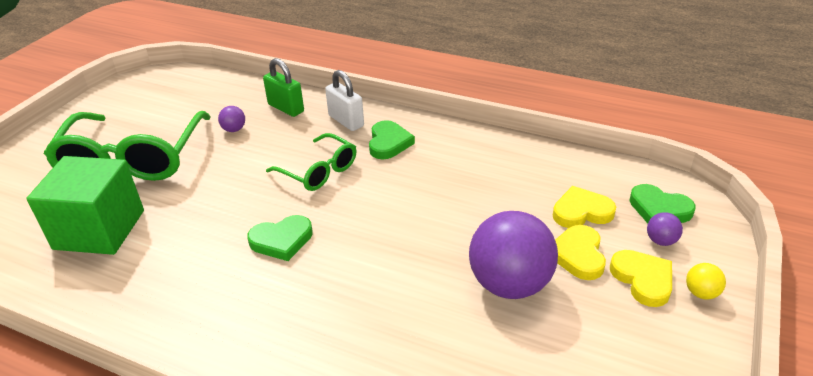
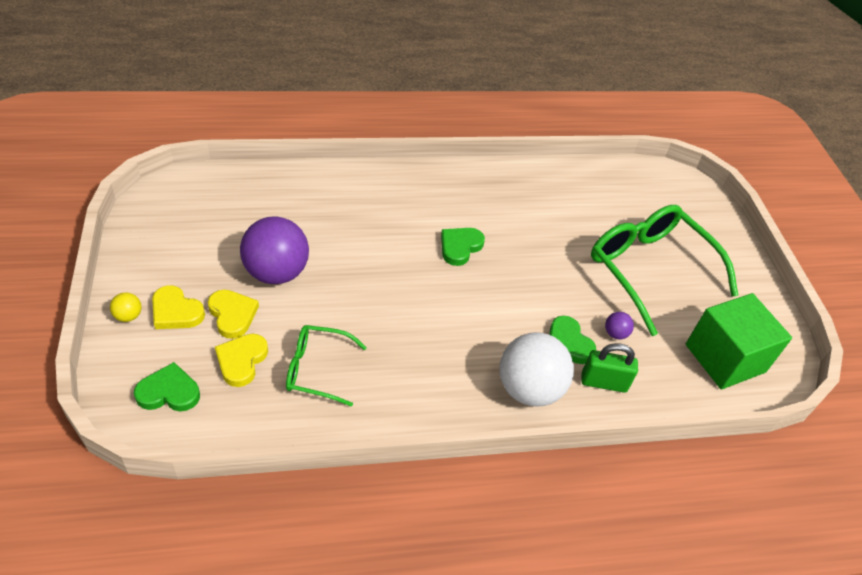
camera: 140 degrees right, 10 degrees up
green cube [26,156,144,255] -> green cube moved to [686,293,792,390]
green glasses [266,133,357,191] -> green glasses moved to [286,325,367,407]
white padlock [325,70,364,131] -> white ball [500,332,574,407]
green heart [369,120,415,159] -> green heart moved to [549,316,596,364]
yellow heart [553,186,616,228] -> yellow heart turned 150 degrees clockwise [215,334,268,387]
purple ball [647,212,683,246] -> none

